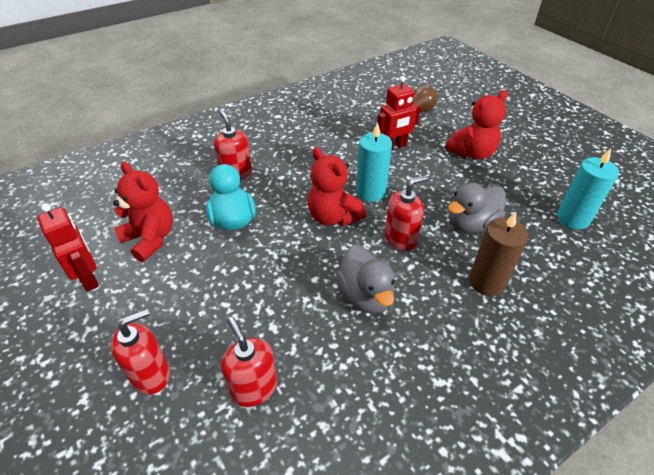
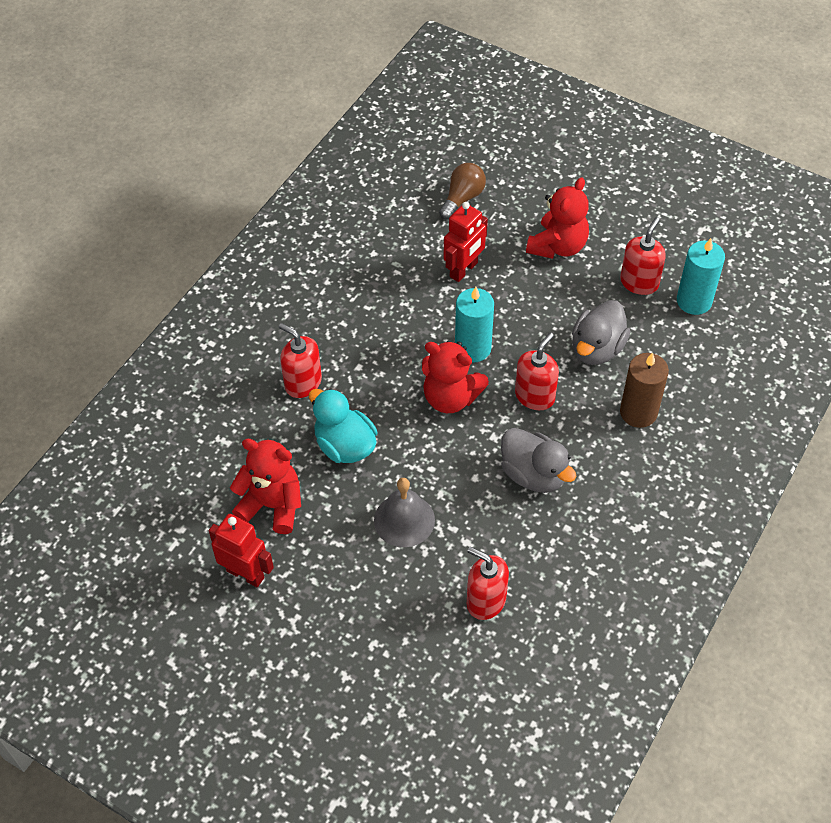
camera: 25 degrees left, 10 degrees up
red soap dispenser [111,309,170,394] -> red soap dispenser moved to [620,217,666,295]
none -> grey bell [374,478,435,547]

